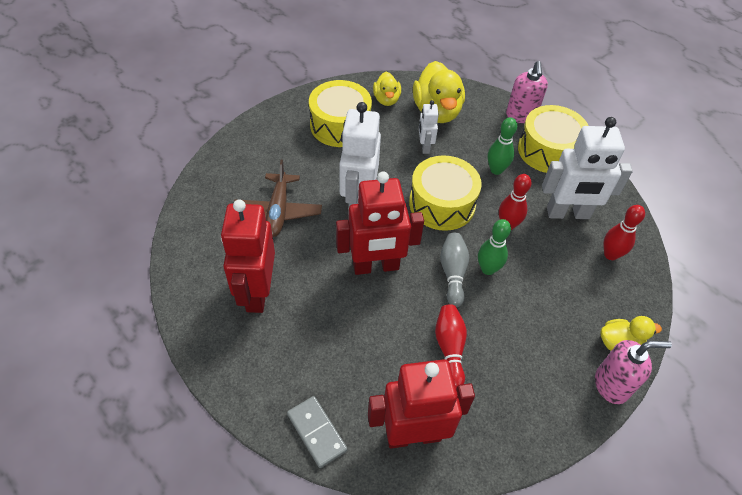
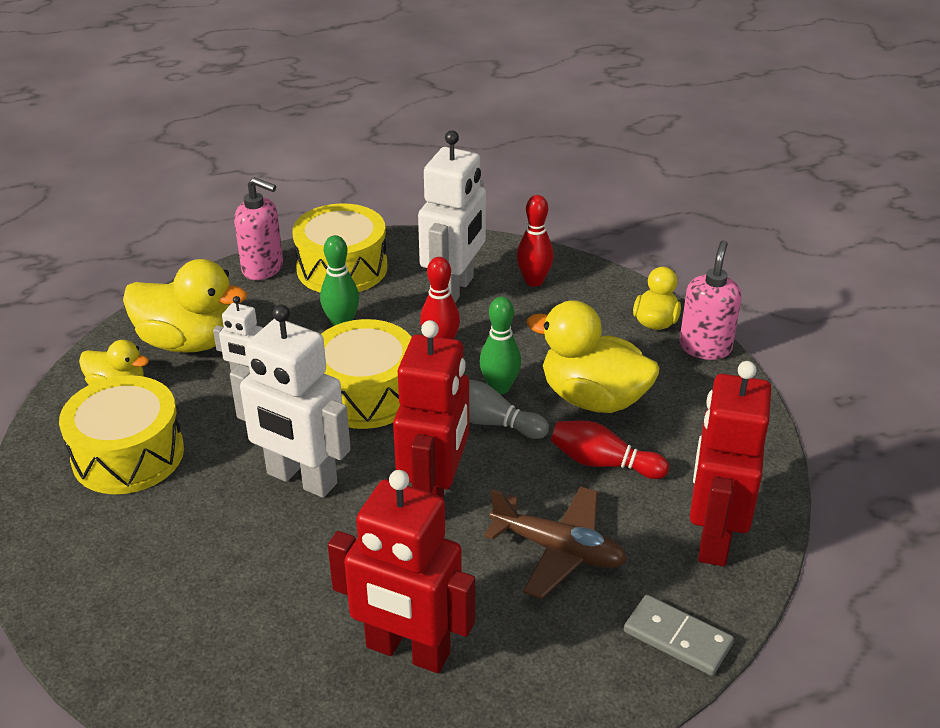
camera: 65 degrees left, 15 degrees down
brown plane [234,160,322,237] -> brown plane moved to [484,486,627,599]
grey domino [287,396,347,468] -> grey domino turned 45 degrees clockwise [624,595,734,676]
none -> yellow duck [526,300,660,413]

